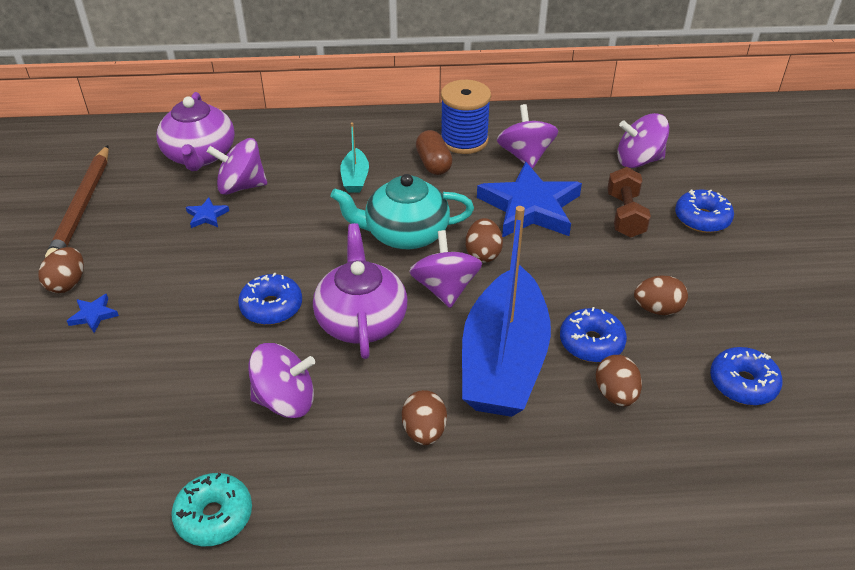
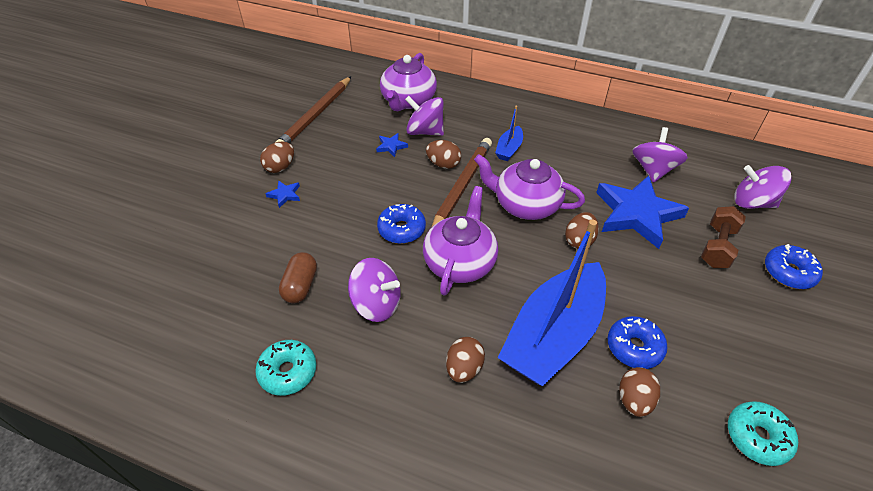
camera: 25 degrees right, 5 degrees up
turquoise teapot [331,174,474,249] -> purple teapot [474,154,585,220]
turquoise boat [340,122,369,193] -> blue boat [495,106,523,161]
purple spinning top [409,230,482,308] -> none
brown capsule [416,130,453,175] -> brown capsule moved to [279,252,317,303]
blue spool [441,80,491,154] -> none
brown egg [634,275,688,315] -> brown egg moved to [426,140,461,169]
blue donut [710,347,783,405] -> turquoise donut [728,401,798,466]
none -> brown pencil [431,138,492,228]

